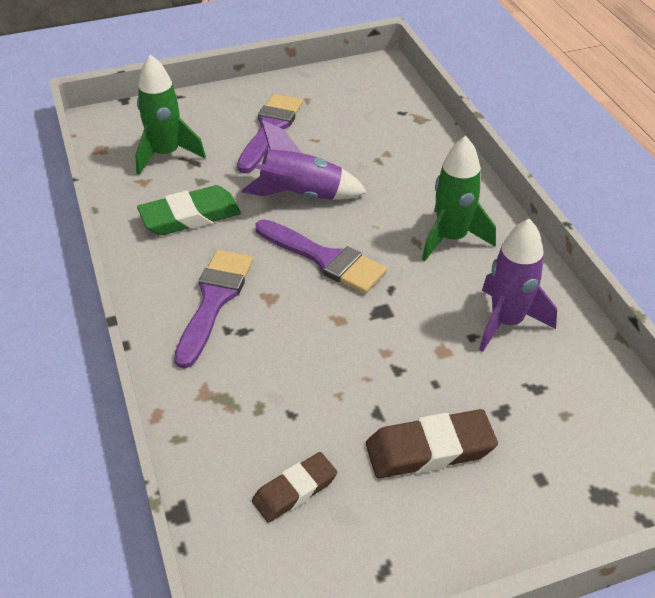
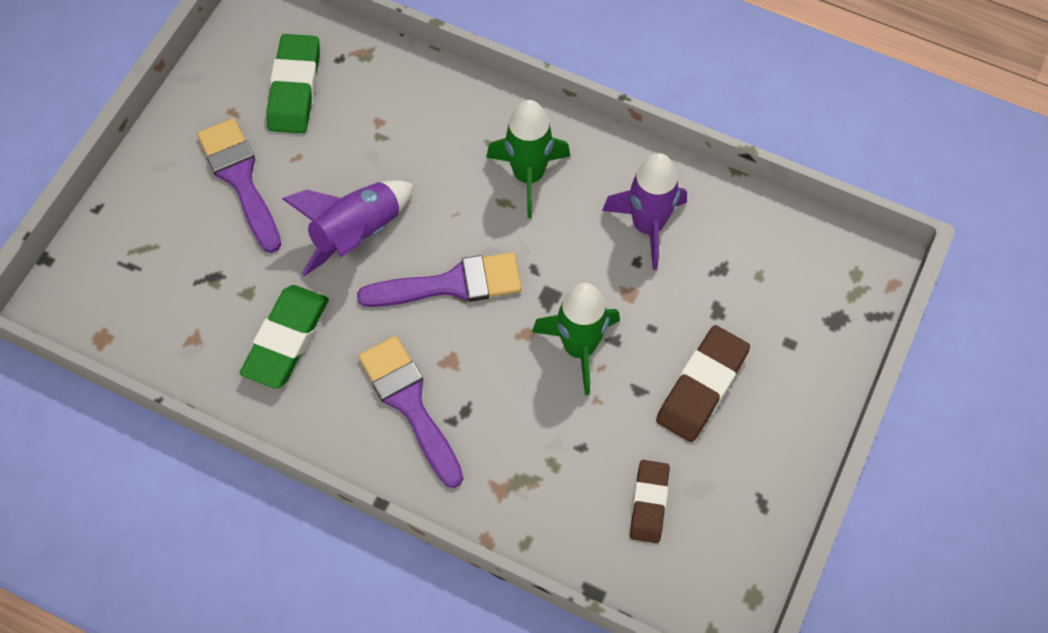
camera: 45 degrees left, 20 degrees up
green rocket [135,55,206,175] -> green rocket moved to [532,283,620,395]
none -> green eraser [266,34,320,134]

